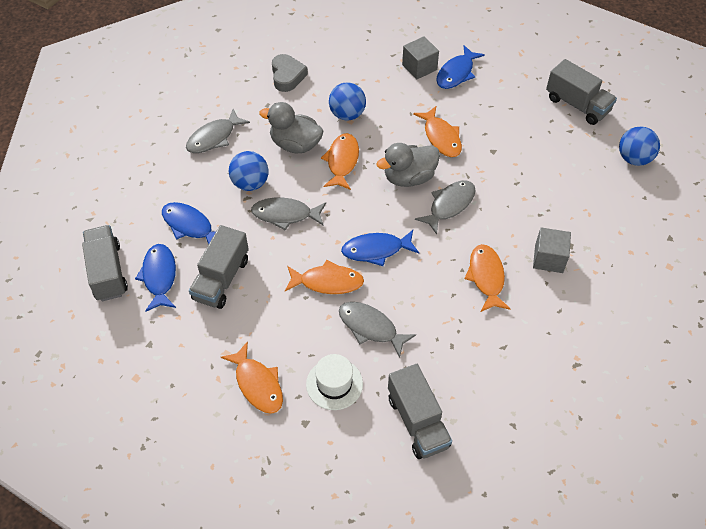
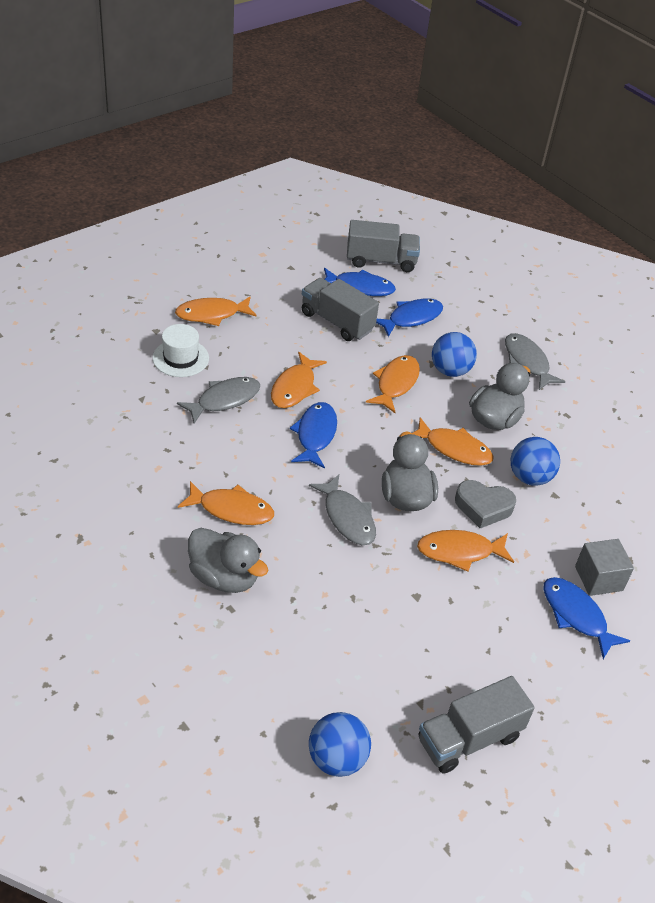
camera: 105 degrees right, 10 degrees down
grey fish [251,198,326,230] -> orange fish [366,355,420,413]
grey heart [272,54,308,92] -> grey heart moved to [455,480,516,528]
grey truck [388,364,452,459] -> none
grey cube [533,227,571,273] -> grey duck [188,528,268,593]

